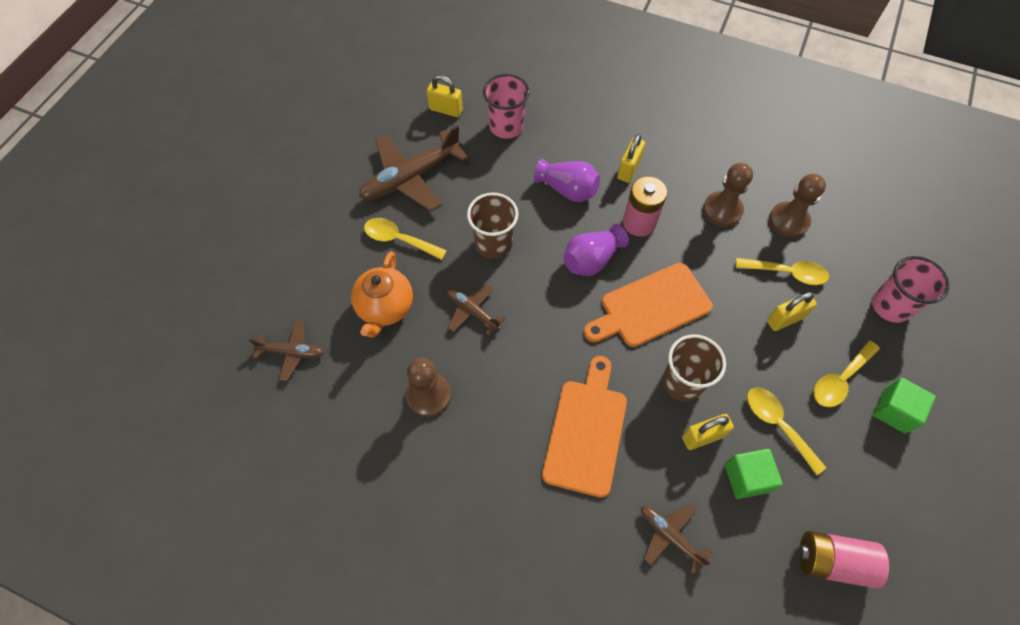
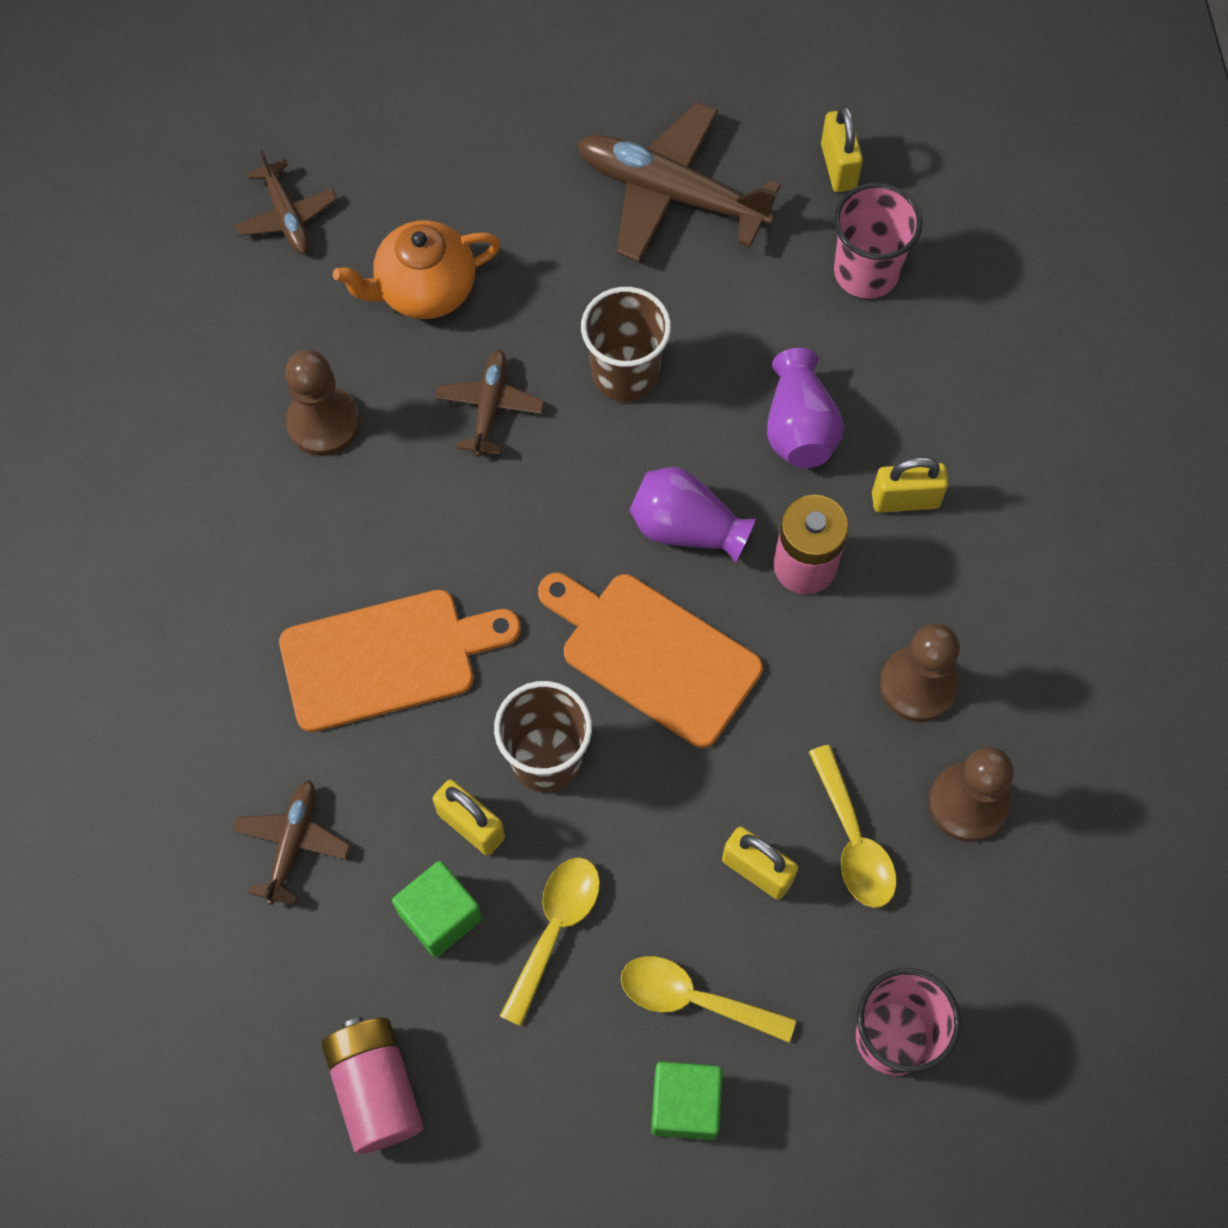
camera: 60 degrees right, 5 degrees up
yellow spoon [364,218,447,260] -> none

